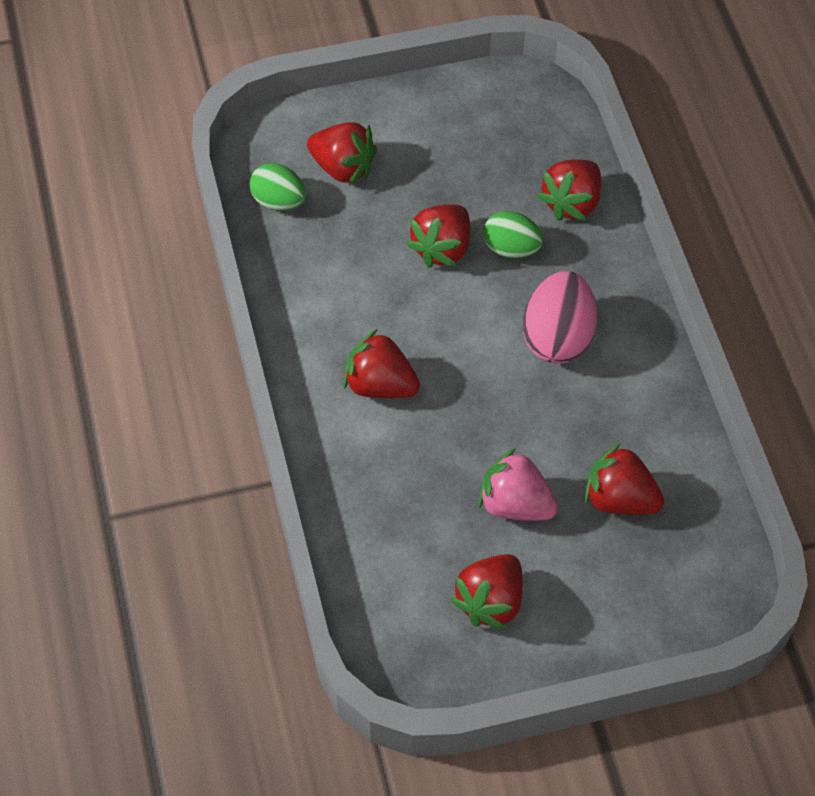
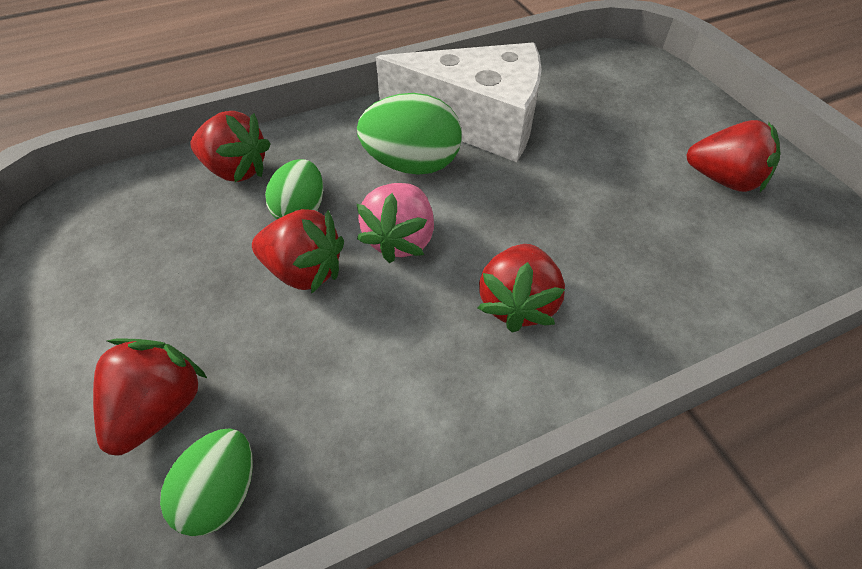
camera: 100 degrees left, 5 degrees down
pink strawberry [478,448,558,521] -> pink strawberry moved to [357,183,434,263]
pink egg [523,271,597,363] -> green egg [357,93,462,175]
red strawberry [585,443,664,515] -> none
none -> white cheese [376,43,541,162]

